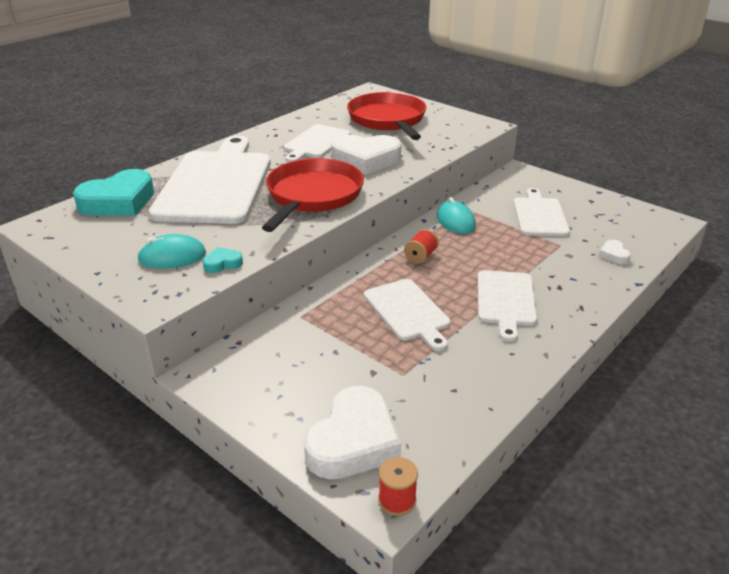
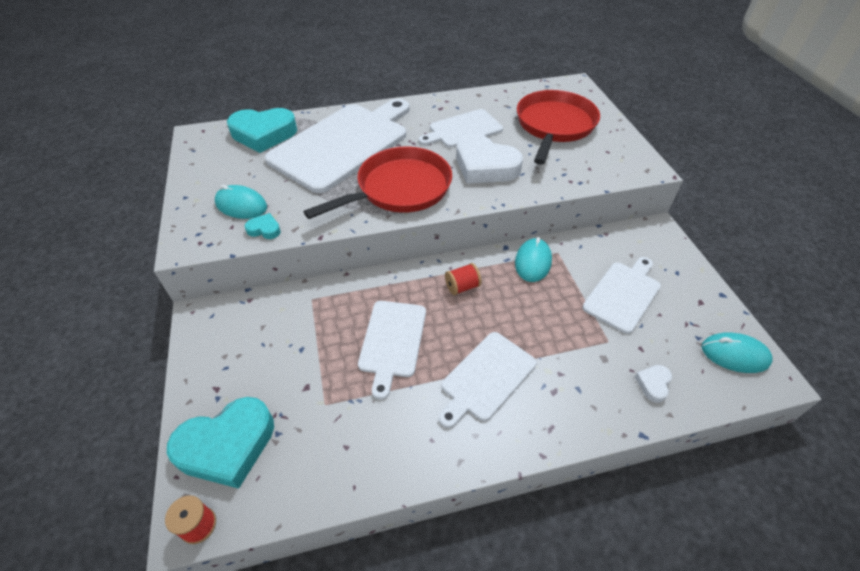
camera: 35 degrees right, 15 degrees up
white heart [304,386,401,480] -> turquoise heart [167,397,274,489]
none -> turquoise mouse [702,332,773,373]

